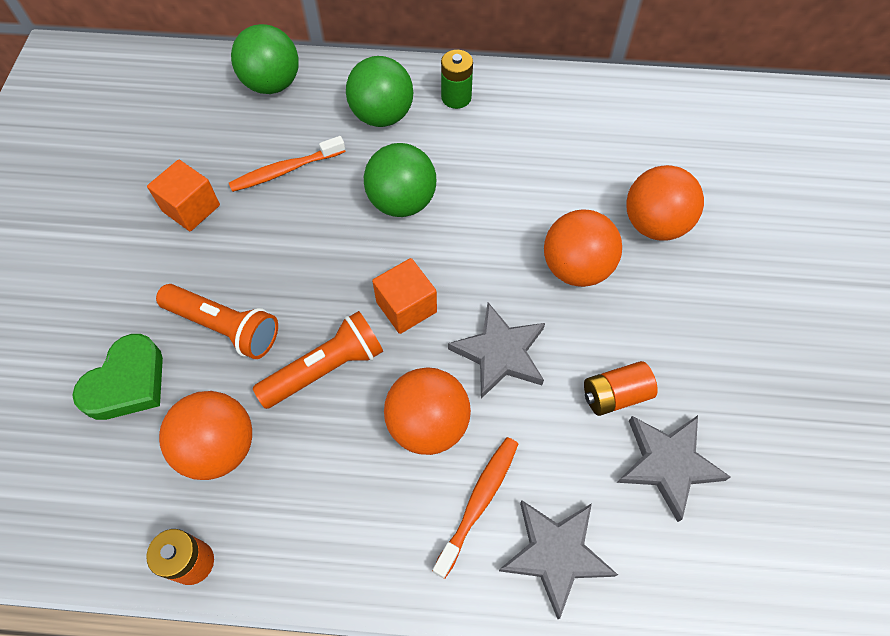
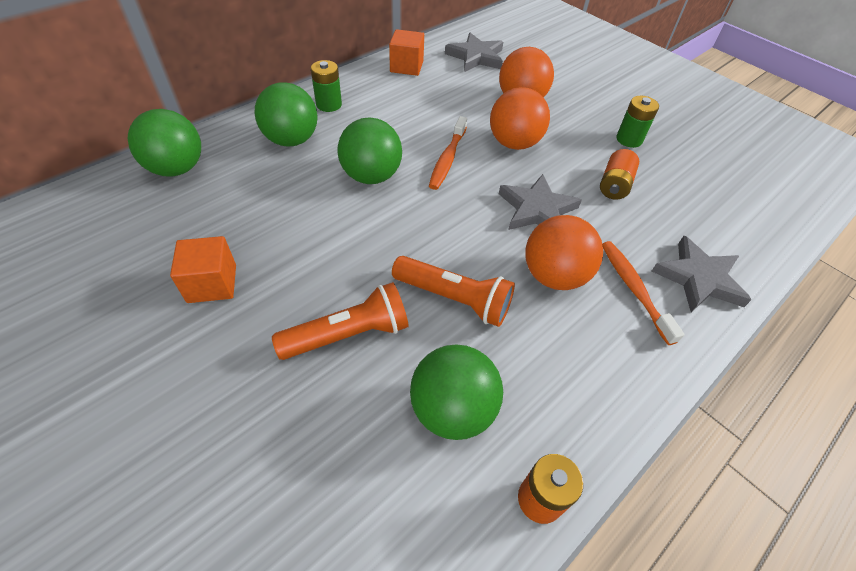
camera: 50 degrees left, 10 degrees down
green heart [72,334,163,420] -> none
orange ball [159,391,252,480] -> green ball [410,344,503,440]
orange toothbrush [229,136,345,192] -> orange toothbrush moved to [429,116,467,190]
orange flashlight [253,311,383,409] -> orange flashlight turned 105 degrees clockwise [392,256,515,327]
orange cube [372,258,437,334] -> orange cube moved to [389,29,424,76]
grey star [617,415,731,522] -> grey star moved to [445,33,503,72]
none -> green battery [616,96,659,148]

